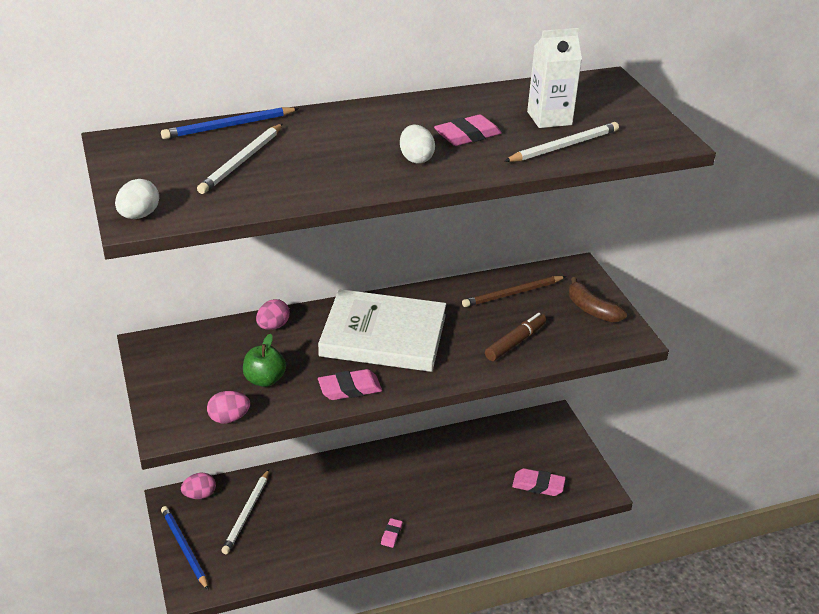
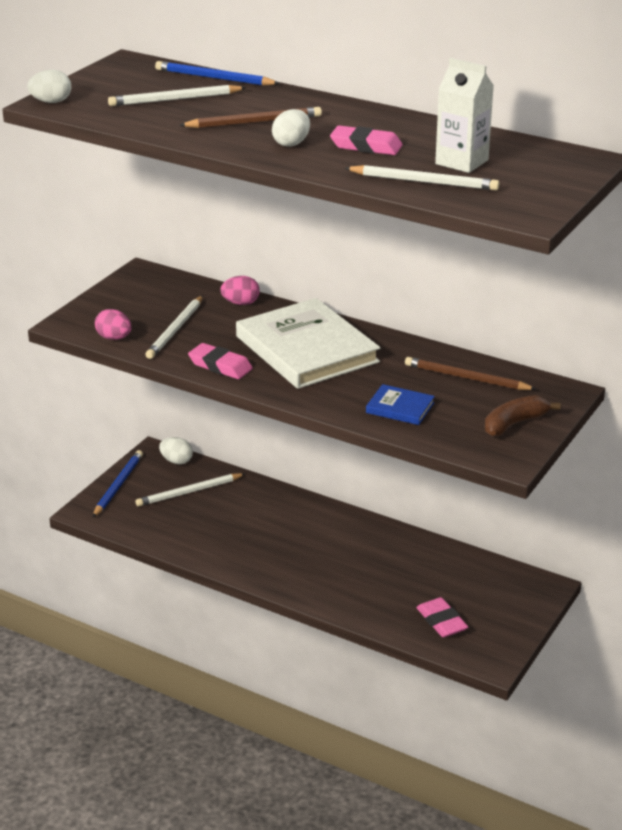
camera: 50 degrees right, 5 degrees down
pink egg [181,473,216,499] -> white egg [159,437,193,464]
green apple [243,334,286,387] -> white pencil [145,295,203,359]
pink eraser [381,518,403,548] -> none
brown marker [485,313,546,361] -> blue book [366,384,435,425]
brown banana [569,277,627,322] -> brown banana turned 45 degrees clockwise [485,395,561,436]
none -> brown pencil [179,107,322,128]

